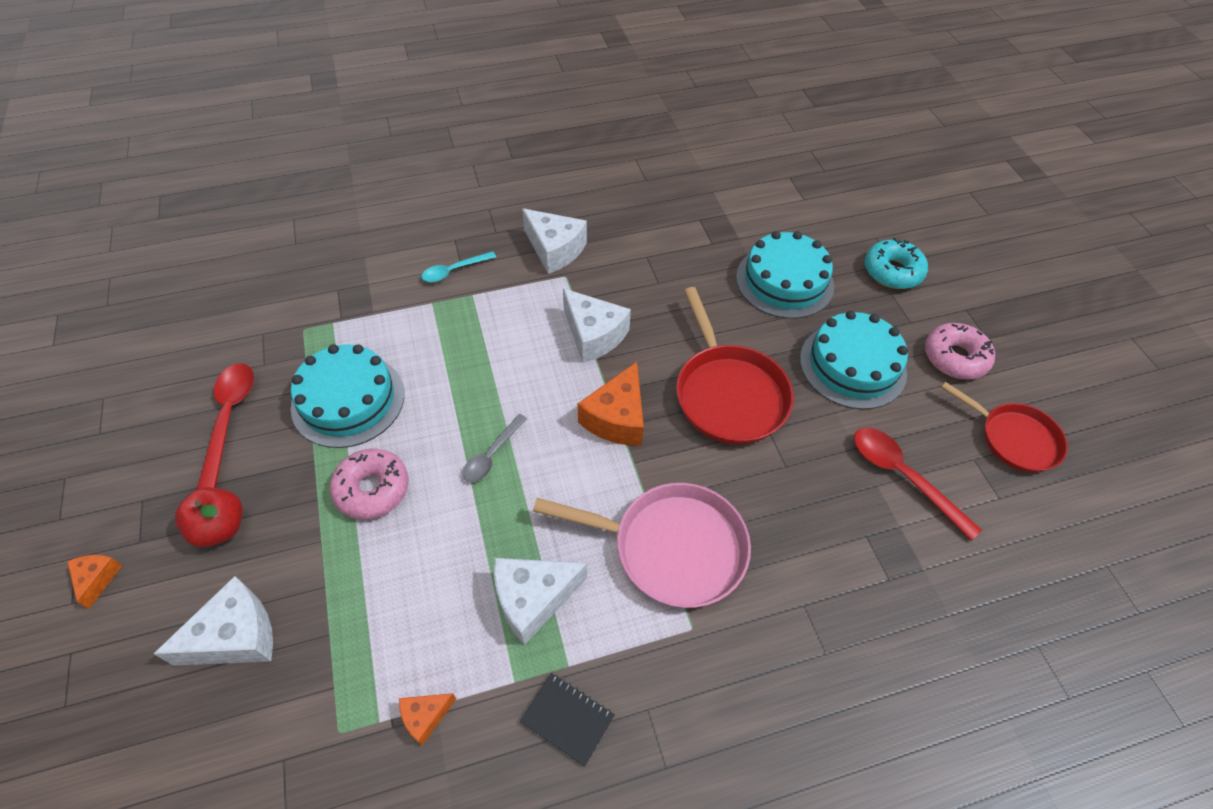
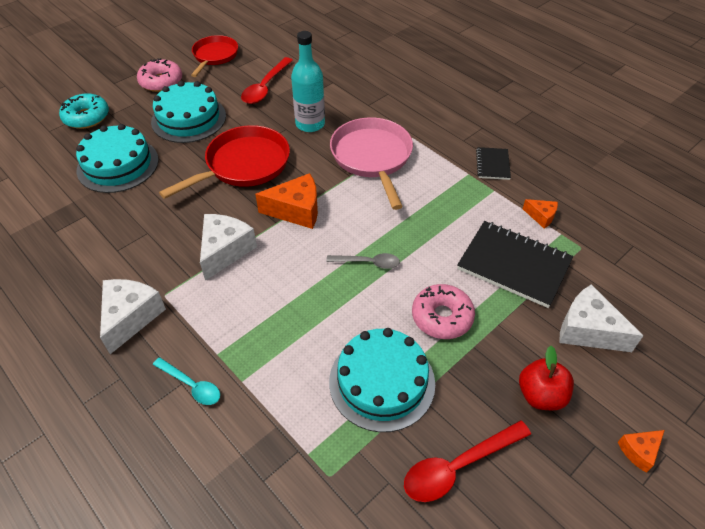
camera: 115 degrees left, 5 degrees down
white cheese [494,558,587,645] -> none
none -> turquoise bottle [291,31,325,132]
none -> black notebook [457,221,573,308]

